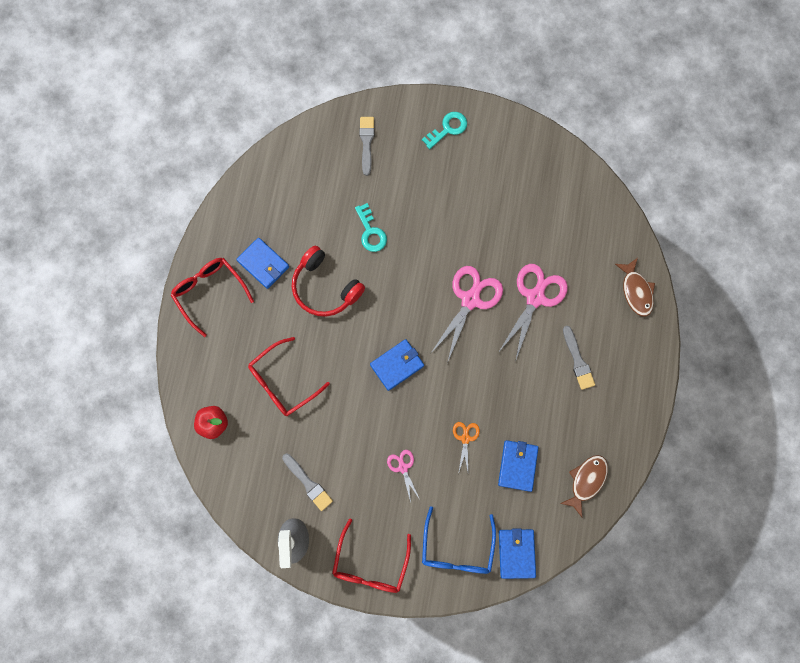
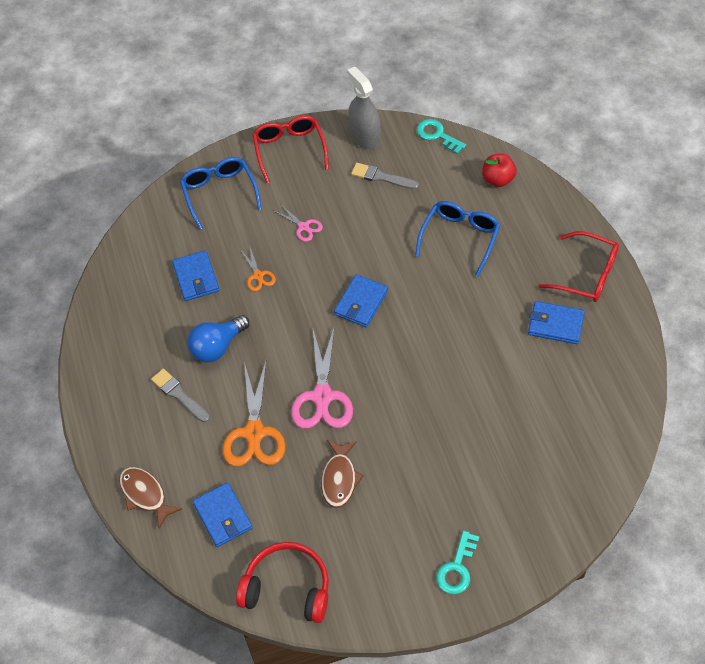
camera: 155 degrees right, 20 degrees down
red glasses [248,337,330,416] -> blue glasses [415,201,500,277]
red headphones [292,246,365,317] -> red headphones moved to [236,542,329,623]
turquoise key [355,203,387,252] -> turquoise key moved to [417,119,466,154]
grey brush [359,117,374,176] -> none
pink scissors [498,264,568,362] -> orange scissors [223,362,285,466]
blue wallet [499,528,536,579] -> blue wallet moved to [192,483,253,547]
brown fish [560,455,608,517] -> brown fish moved to [321,440,364,508]
none -> blue light bulb [188,315,249,363]

